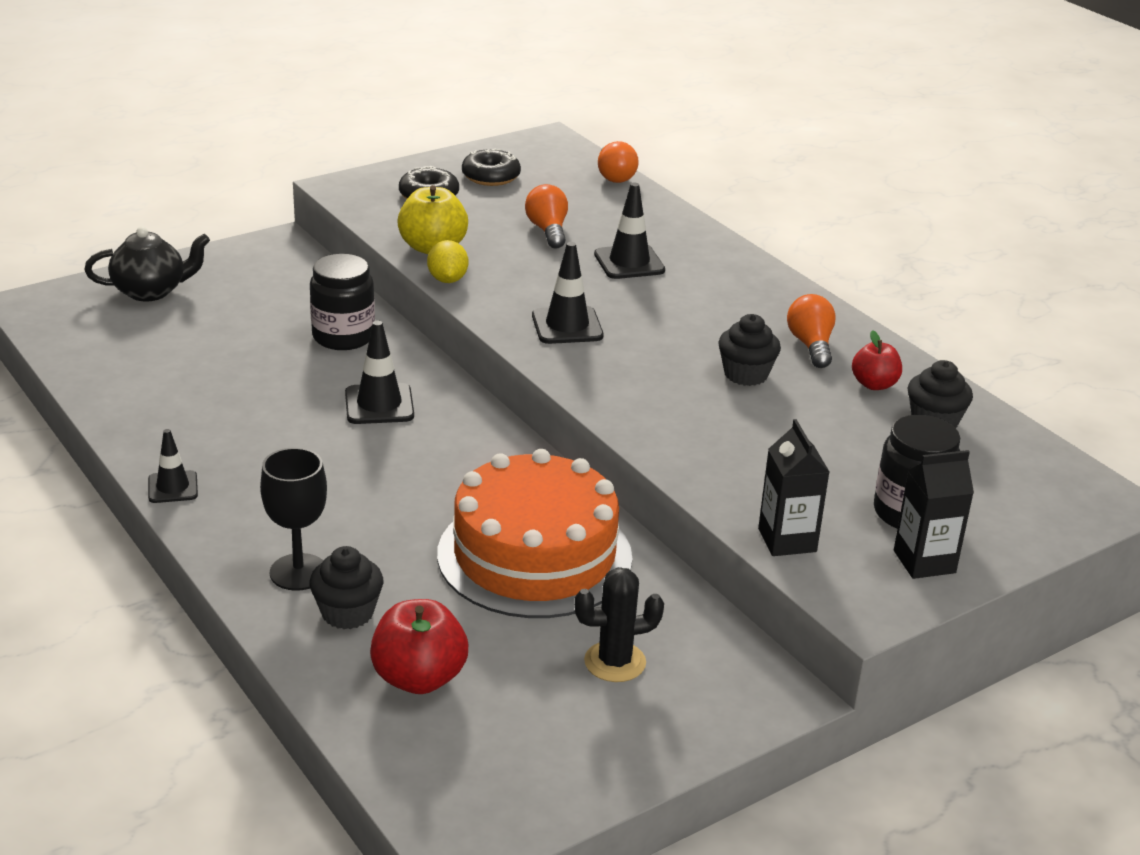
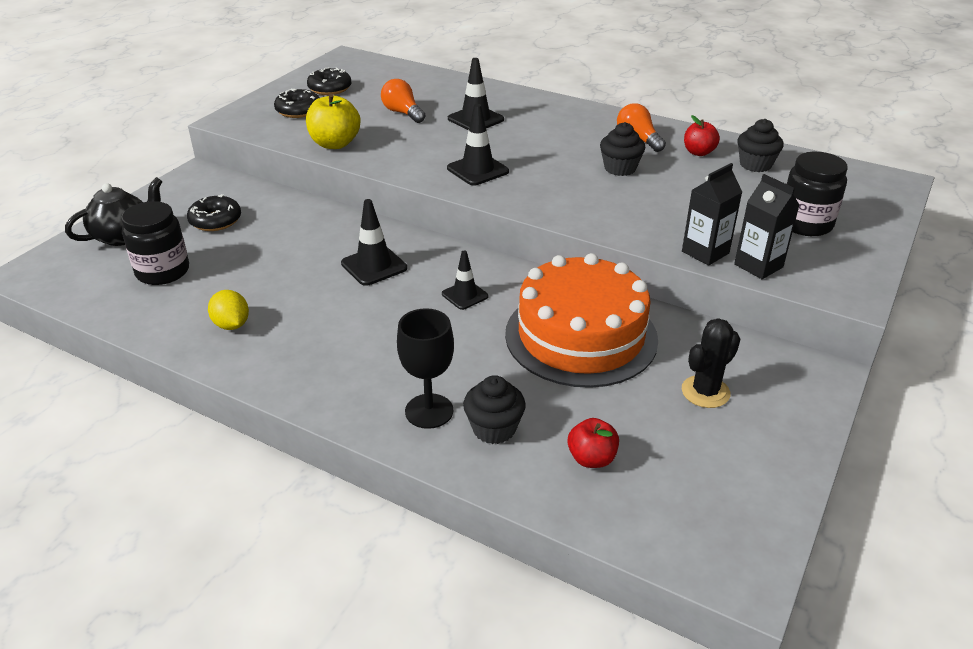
camera: 25 degrees left, 5 degrees up
black traffic cone [148,429,198,503] -> black traffic cone moved to [442,251,488,310]
black jar [310,254,375,350] -> black jar moved to [121,201,189,285]
red apple [370,599,468,694] -> red apple [568,418,619,468], size x0.64
yellow lemon [427,240,468,283] -> yellow lemon moved to [208,290,249,330]
orange light bulb [598,141,639,183] -> none
black carton [894,450,974,579] -> black carton moved to [682,163,742,266]
none -> black donut [187,194,241,231]

